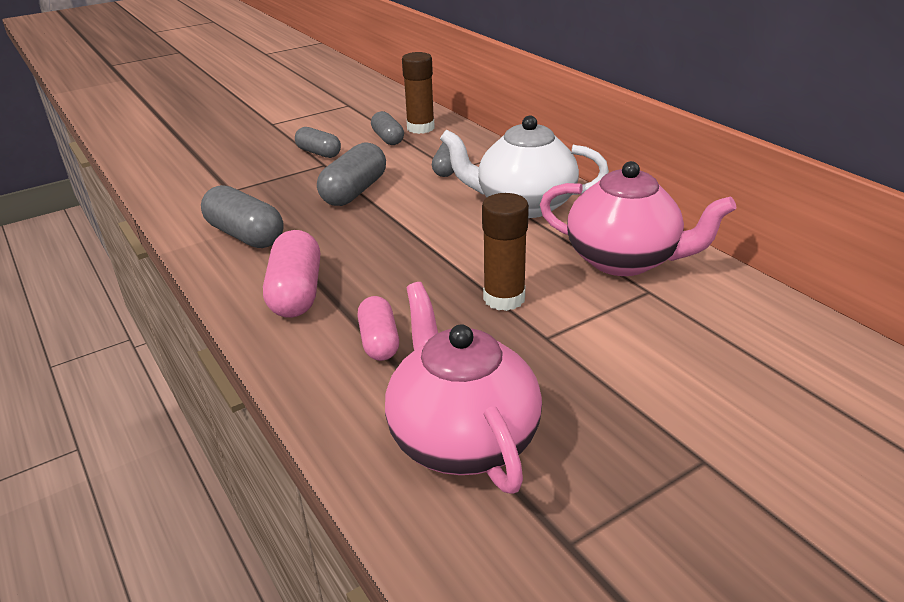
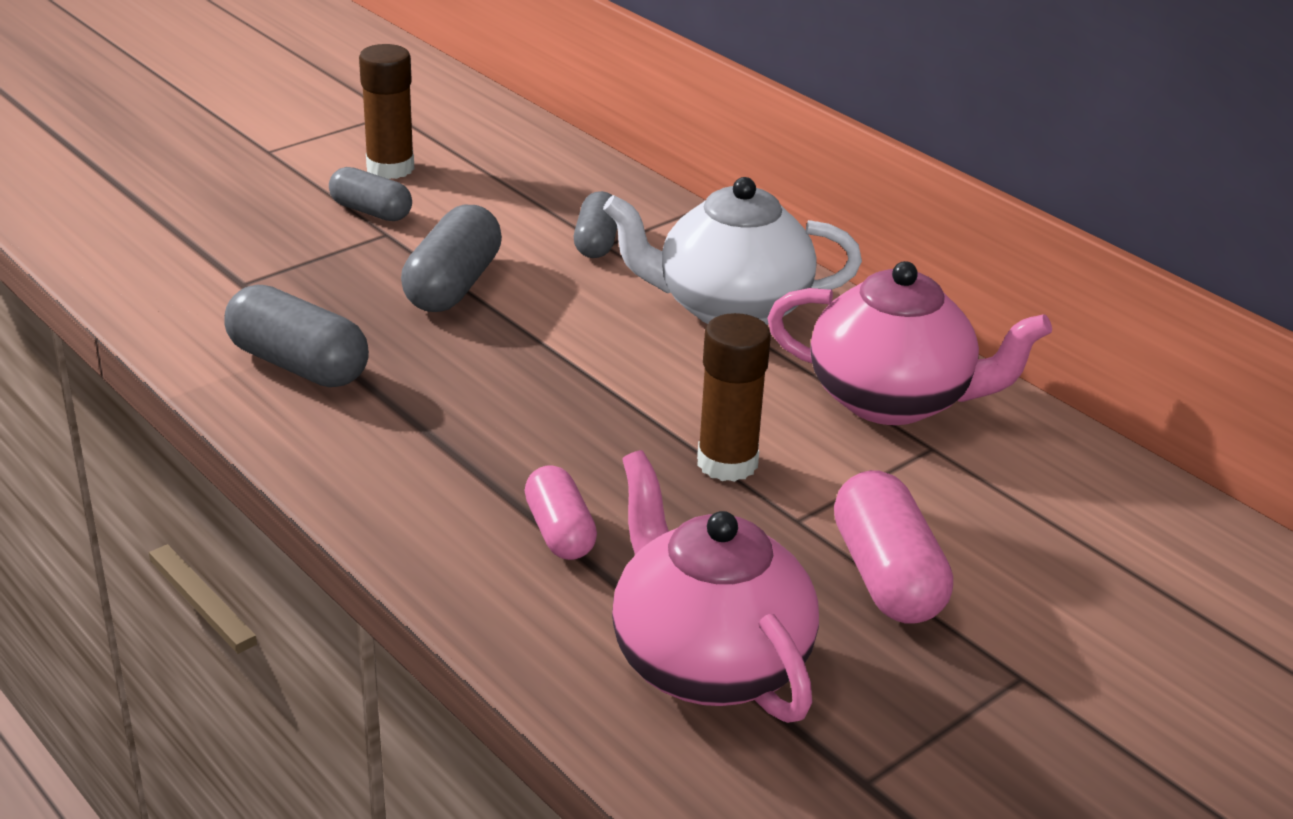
camera: 10 degrees left, 0 degrees up
pink capsule [263,230,320,318] -> pink capsule moved to [834,470,953,624]
grey capsule [371,111,404,145] -> none
brown glue stick [402,52,435,134] -> brown glue stick moved to [359,44,414,179]

